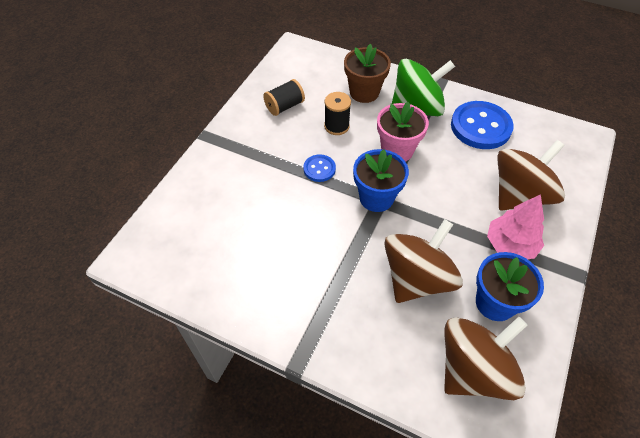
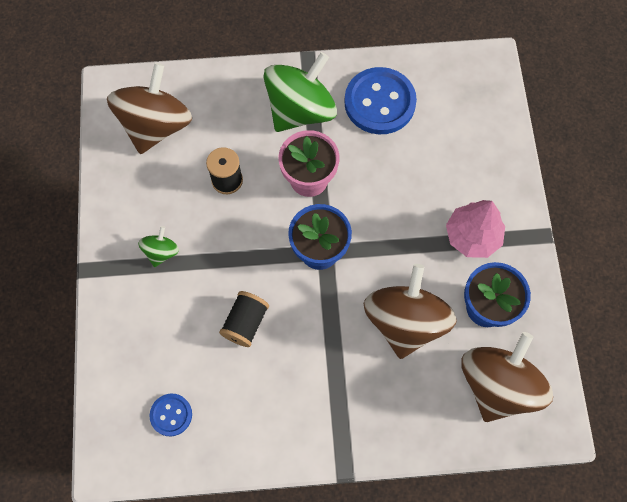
camera: 30 degrees left, 15 degrees up
black spool [263,79,305,116] -> black spool moved to [219,291,269,347]
blue button [303,154,336,182] -> blue button moved to [149,394,192,436]
brown flower pot [344,44,391,103] -> none
brown spinning top [497,140,565,211] -> brown spinning top moved to [107,63,192,154]
none -> green spinning top [138,226,179,267]

